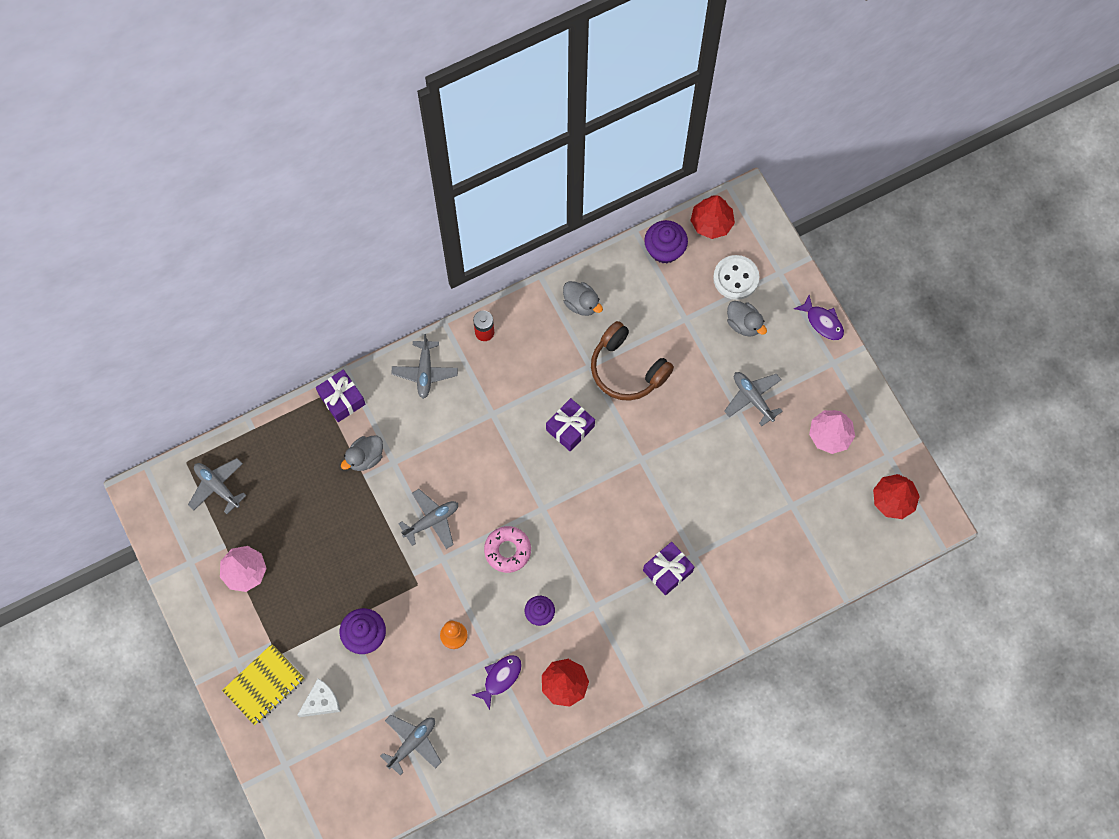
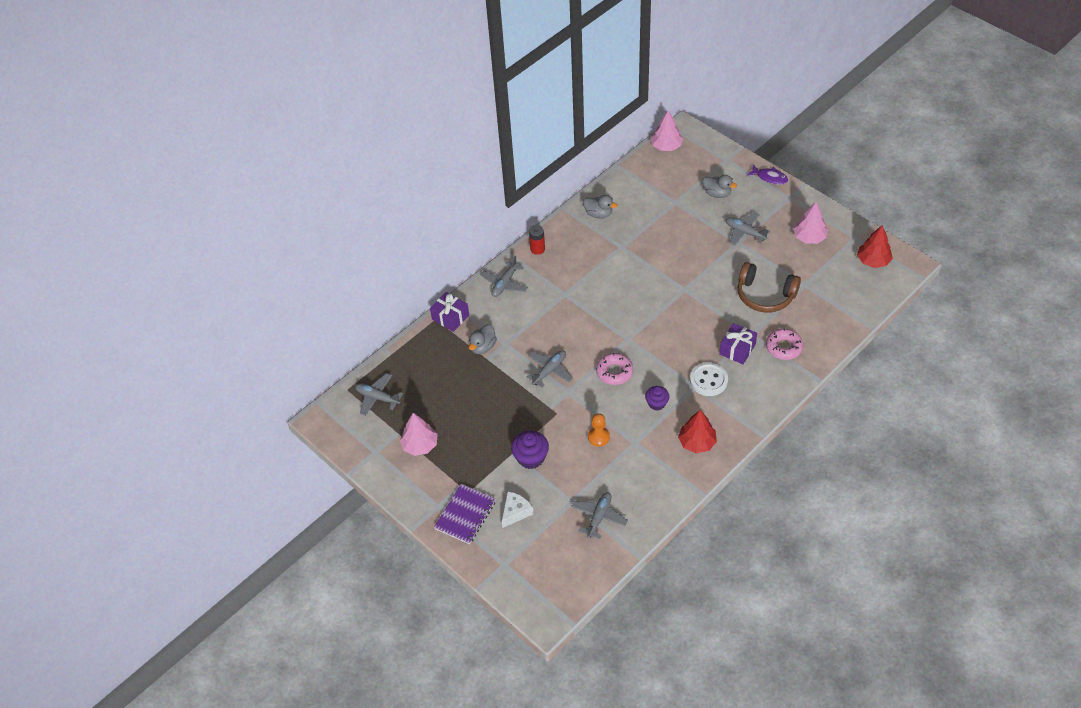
camera: 15 degrees left, 20 degrees down
yellow notebook [222,644,304,725] -> purple notebook [434,484,496,544]
grey plane [391,334,458,399] -> grey plane turned 45 degrees clockwise [481,256,528,297]
purple fish [473,655,522,710] -> none
purple gift [546,398,595,452] -> none
brown headphones [591,321,674,401] -> brown headphones moved to [737,262,801,313]
purple cupcake [644,220,688,263] -> none
red tree [690,195,735,239] -> pink tree [651,110,683,151]
white button [713,255,759,300] -> white button moved to [690,362,728,396]
none -> pink donut [766,328,803,360]

